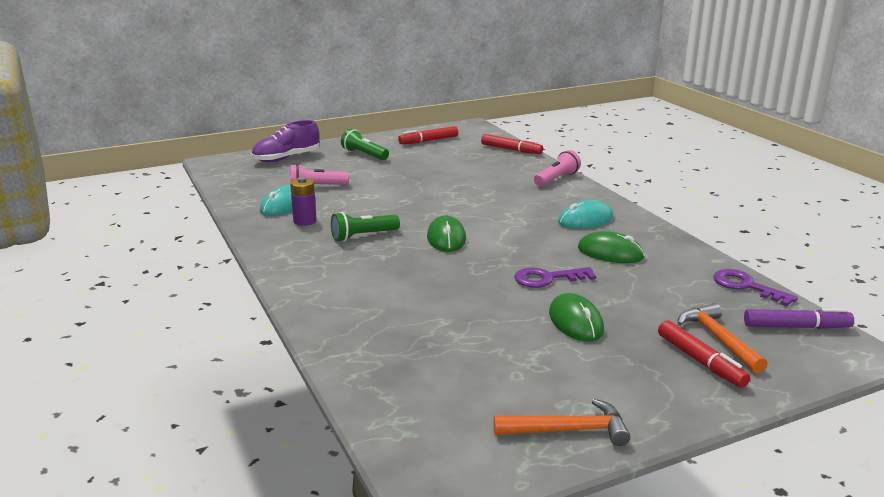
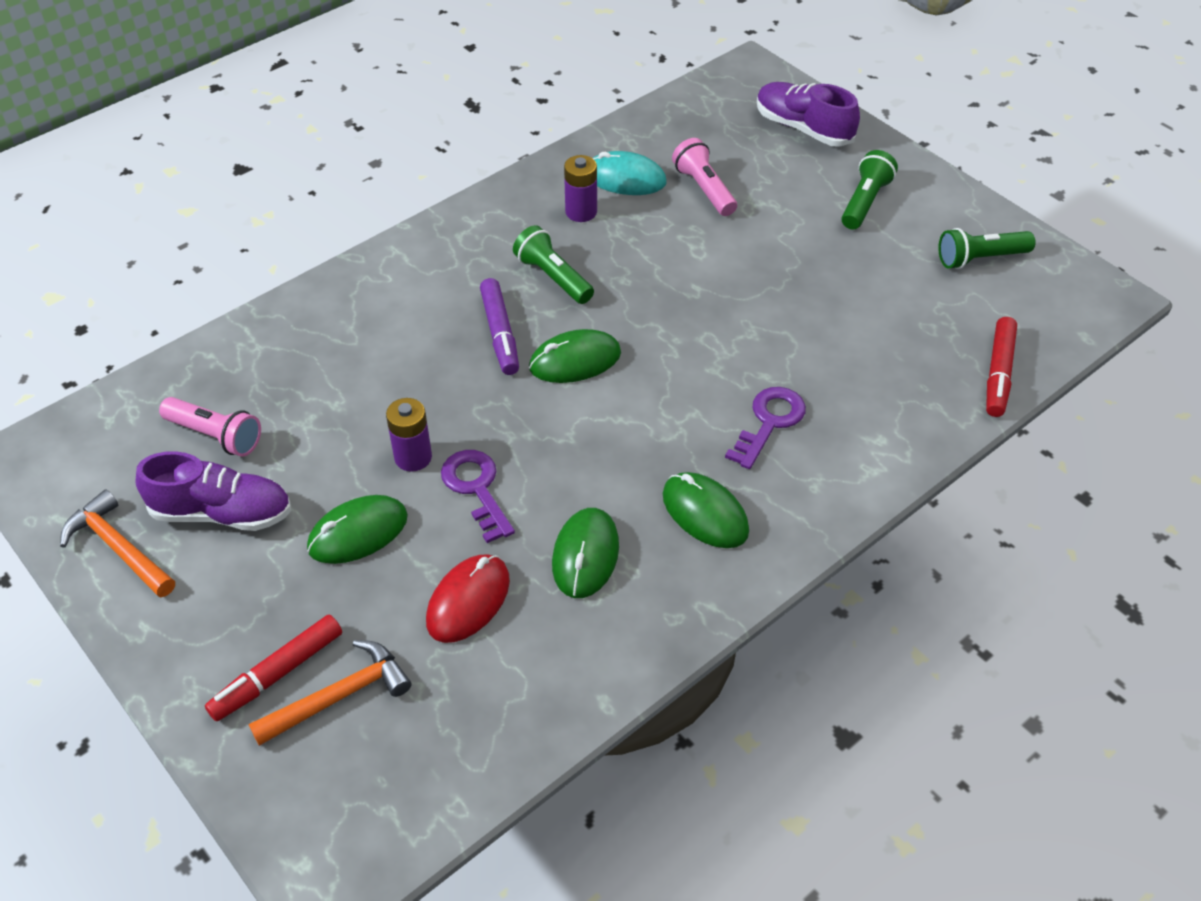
camera: 75 degrees right, 25 degrees up
red marker [398,126,458,144] -> green flashlight [938,228,1035,269]
orange hammer [493,399,630,446] -> orange hammer turned 150 degrees clockwise [60,489,175,598]
pink flashlight [534,150,581,186] -> pink flashlight moved to [159,397,261,457]
turquoise mouse [558,200,613,229] -> green mouse [663,472,749,548]
purple key [713,269,798,306] -> purple key moved to [725,387,806,469]
purple marker [744,308,854,329] -> purple marker moved to [480,278,519,375]
none -> purple shoe [136,451,291,531]
none -> purple battery [386,398,432,472]
none -> red mouse [426,554,510,643]

